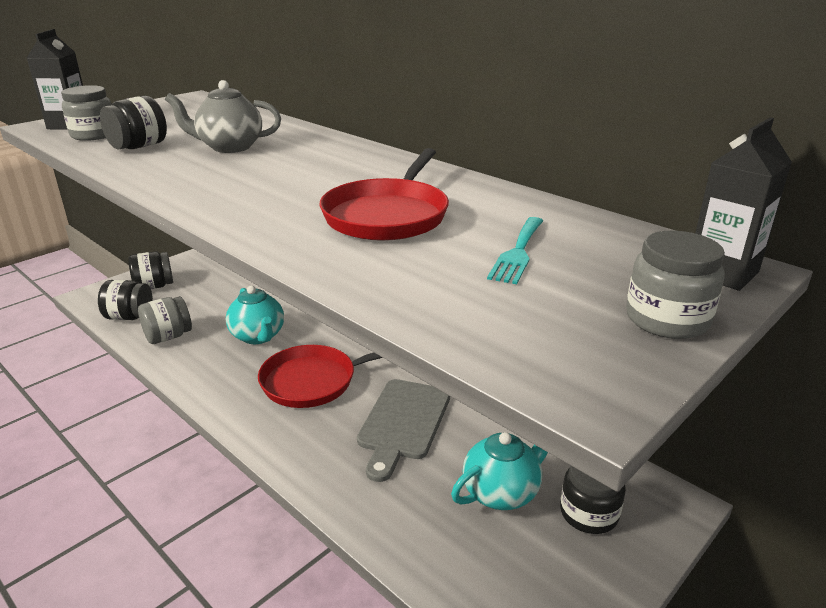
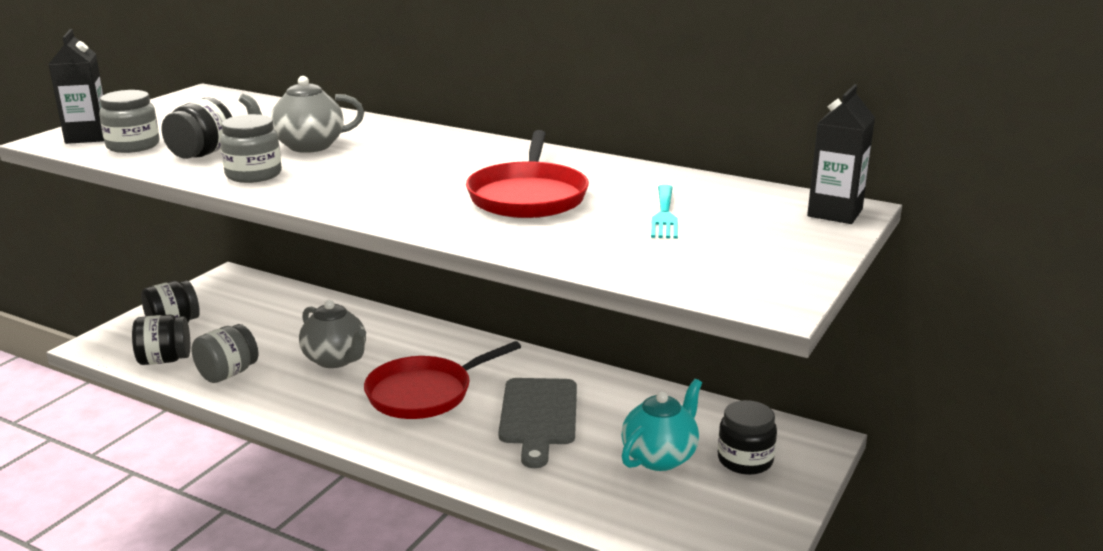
camera: 15 degrees left, 5 degrees down
turquoise teapot [226,286,284,344] -> grey teapot [299,300,366,368]
grey jar [626,231,725,339] -> grey jar moved to [220,114,282,183]

